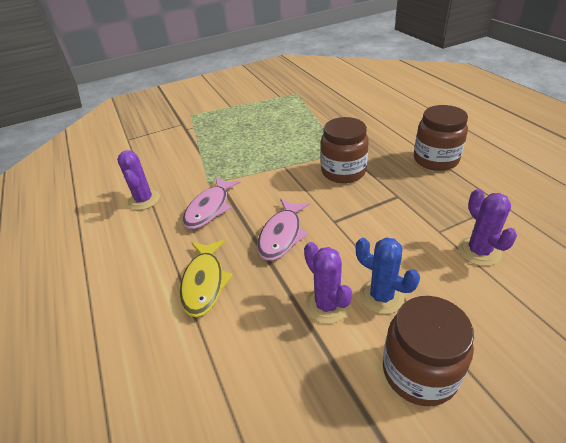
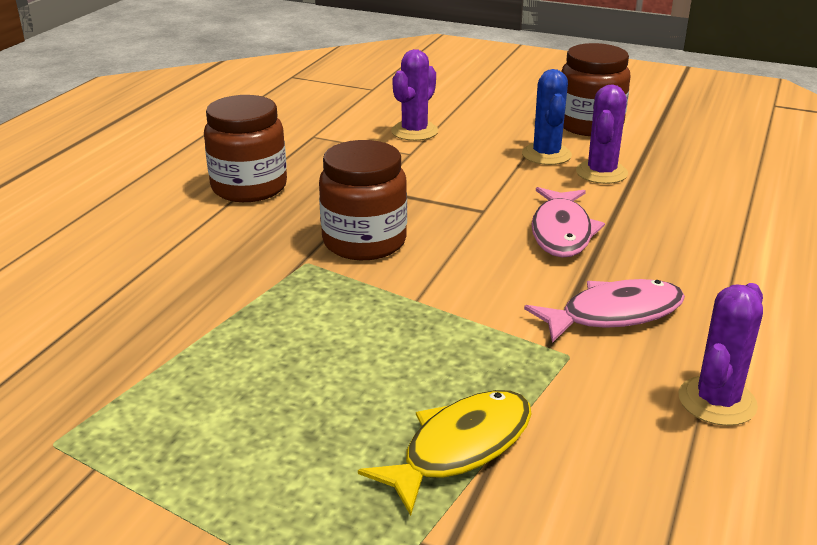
camera: 135 degrees left, 10 degrees down
yellow fish [179,240,233,317] -> yellow fish moved to [358,390,532,516]
pink fish [257,199,310,261] -> pink fish turned 120 degrees clockwise [531,187,605,258]

